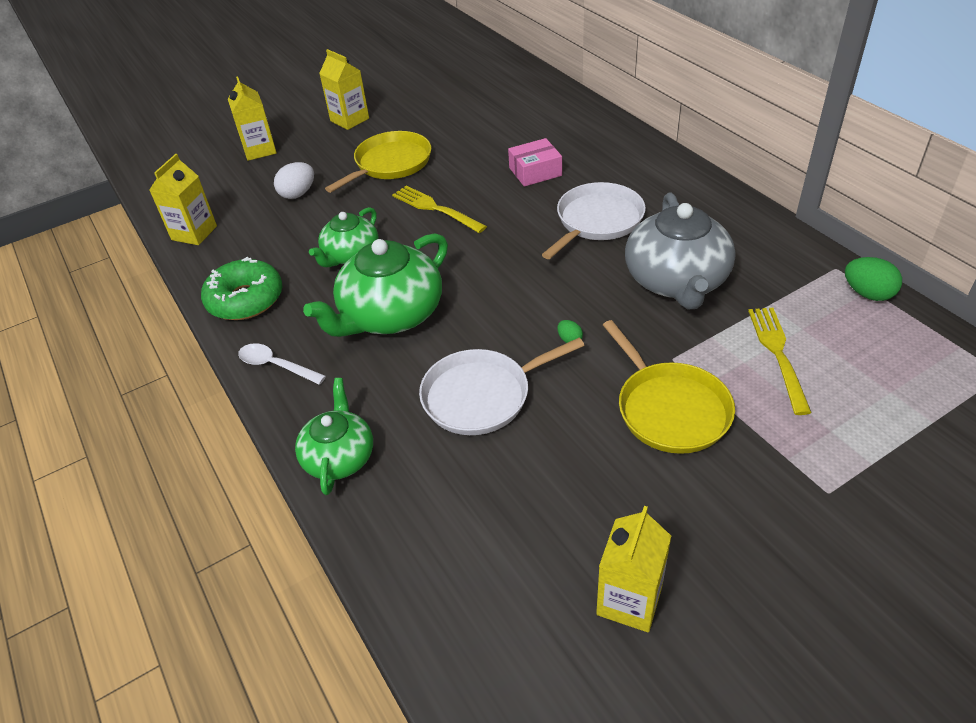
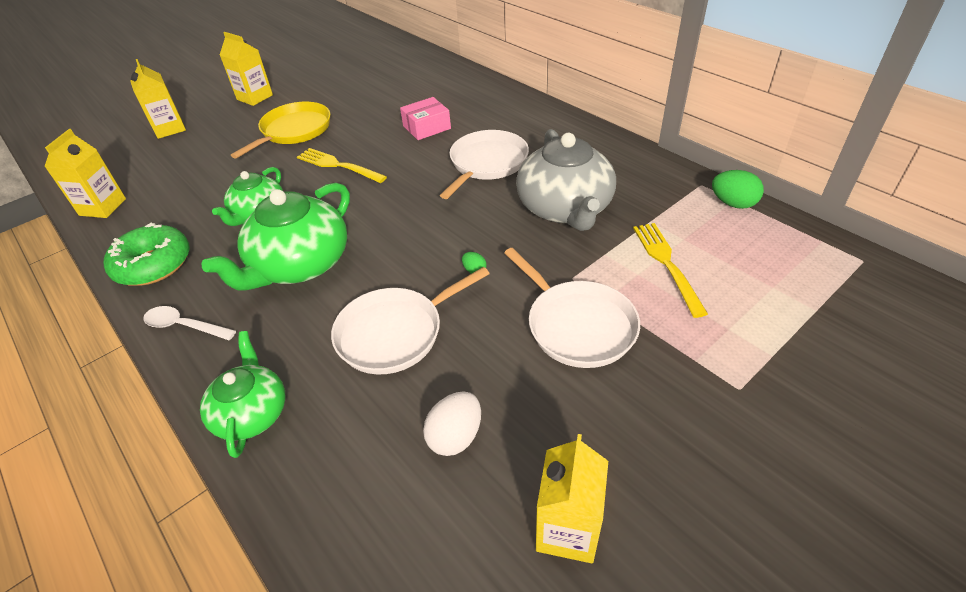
camera: 10 degrees left, 0 degrees up
white egg [274,162,314,199] -> white egg moved to [423,392,481,456]
yellow pan [603,320,735,454] -> white pan [504,248,640,368]

